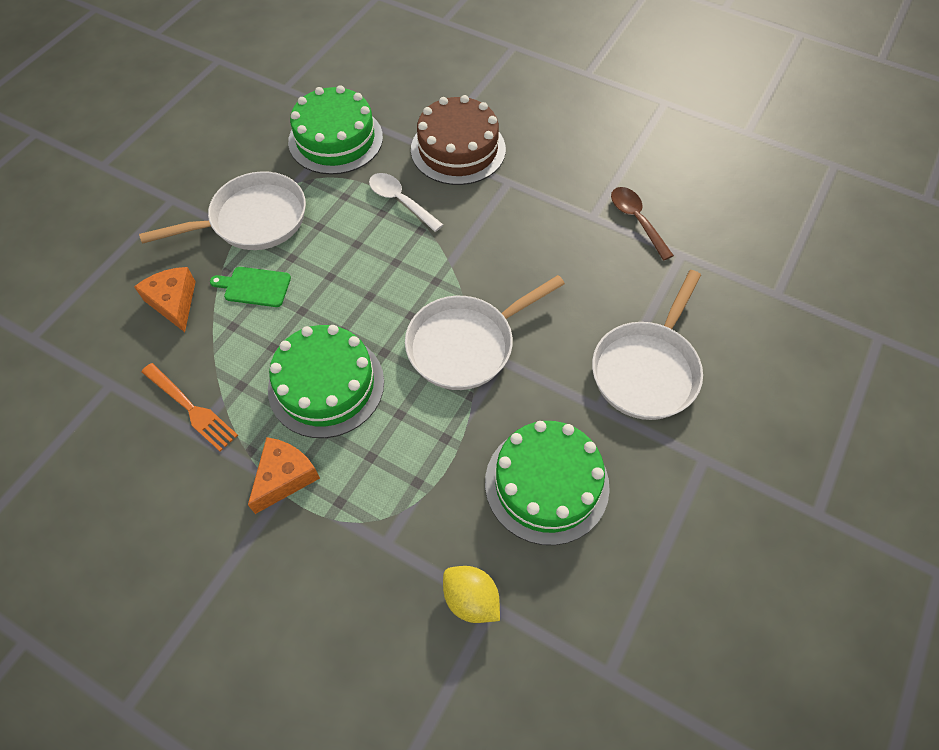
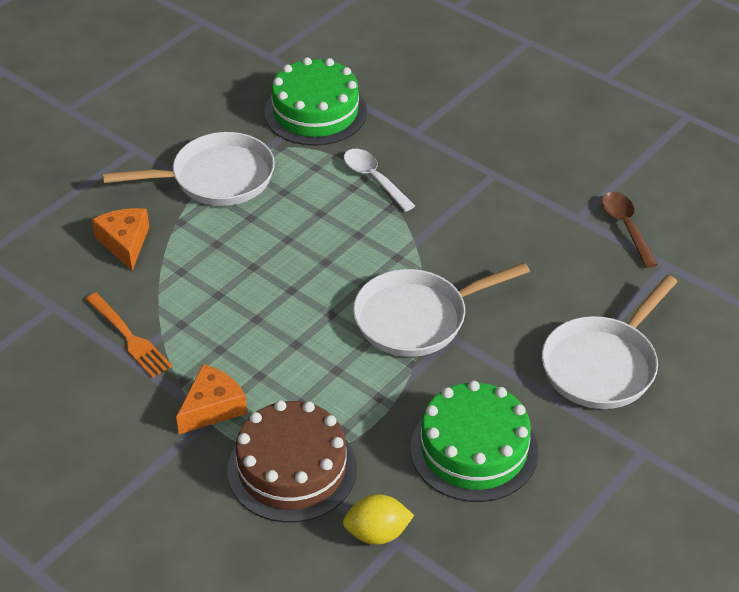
camera: 10 degrees right, 15 degrees down
green cutting board [210,267,291,307] -> none
green cake [268,325,384,438] -> none
brown cake [411,95,506,185] -> brown cake moved to [227,400,357,523]
yellow lemon [443,566,500,623] -> yellow lemon turned 60 degrees counterclockwise [343,494,414,545]

